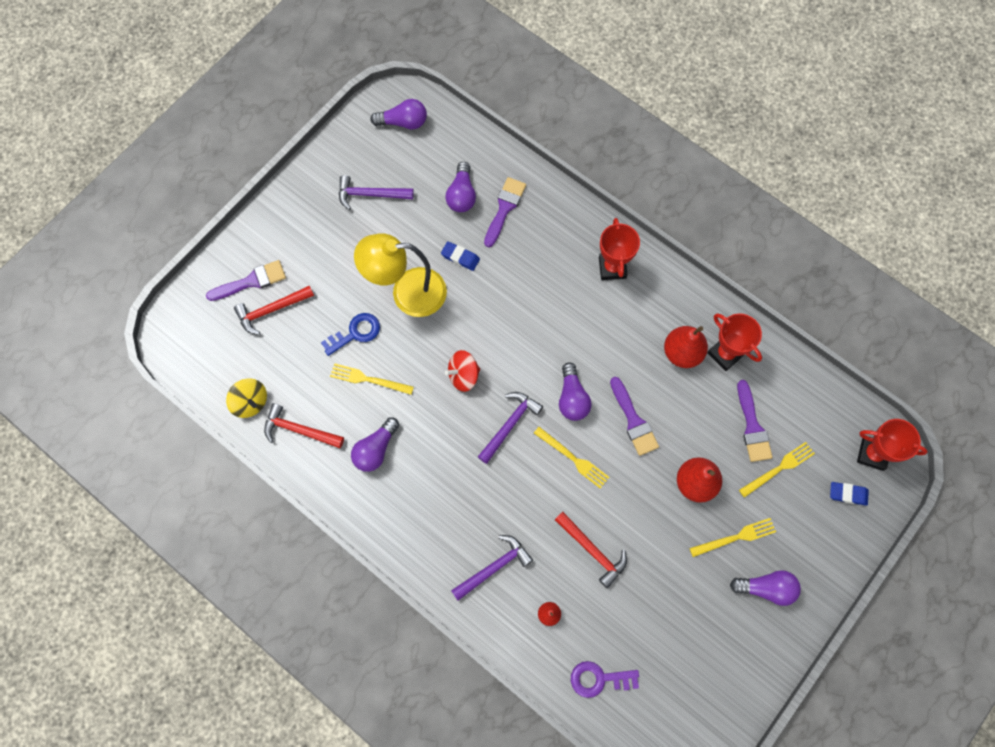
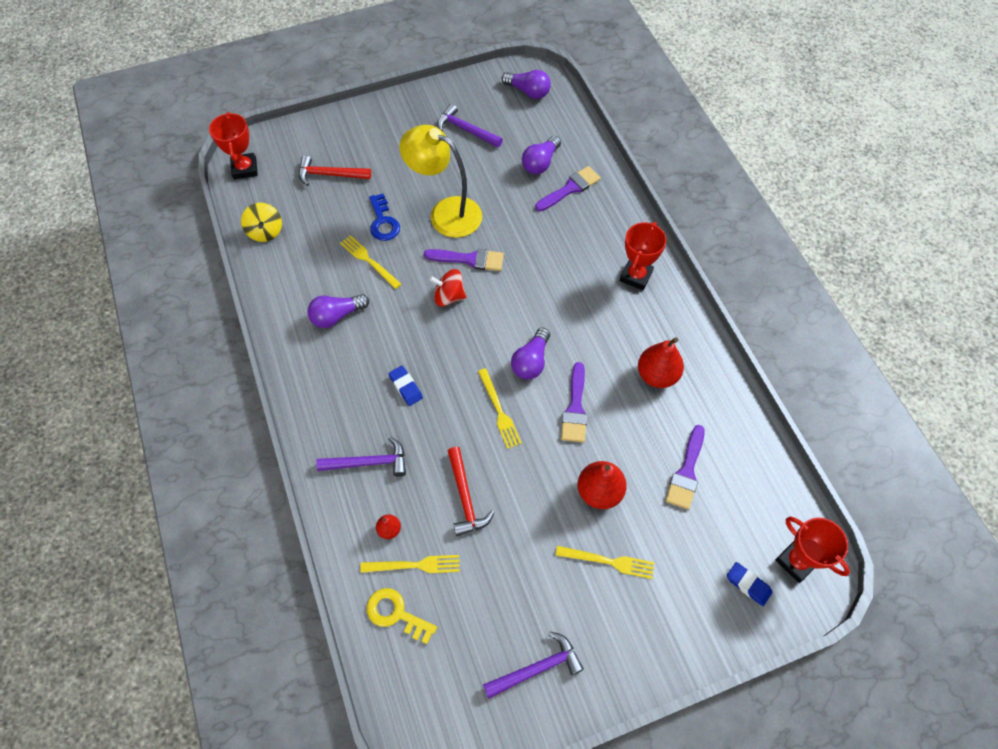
camera: 30 degrees right, 10 degrees down
purple brush [206,260,286,301] -> purple brush moved to [424,249,504,271]
red hammer [264,403,344,448] -> none
blue key [321,313,380,356] -> blue key turned 75 degrees clockwise [369,194,400,241]
blue eraser [441,241,480,271] -> blue eraser moved to [389,366,423,406]
purple hammer [478,392,543,464] -> purple hammer moved to [483,632,584,699]
purple key [571,661,639,698] -> yellow key [367,588,437,644]
red trophy [708,313,762,371] -> red trophy moved to [209,112,258,179]
purple light bulb [730,570,801,606] -> none
yellow fork [739,442,815,498] -> yellow fork moved to [360,555,460,573]

